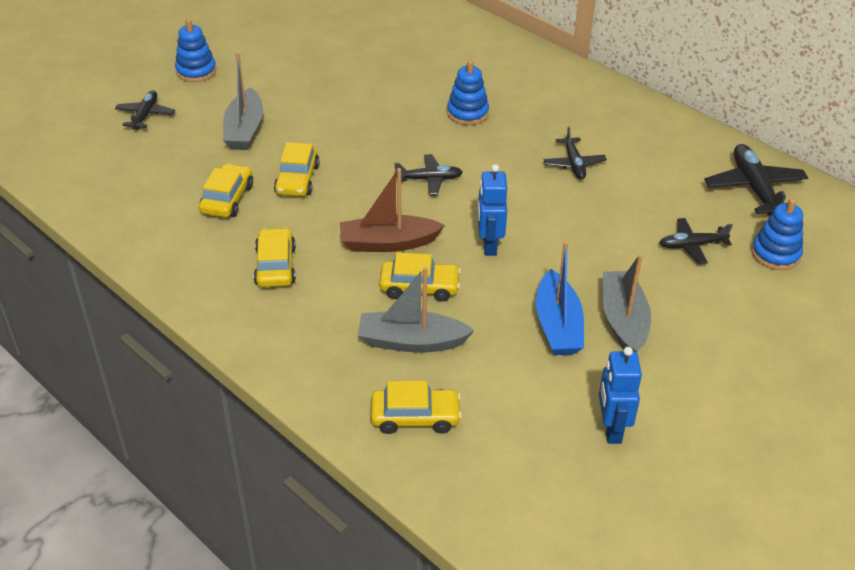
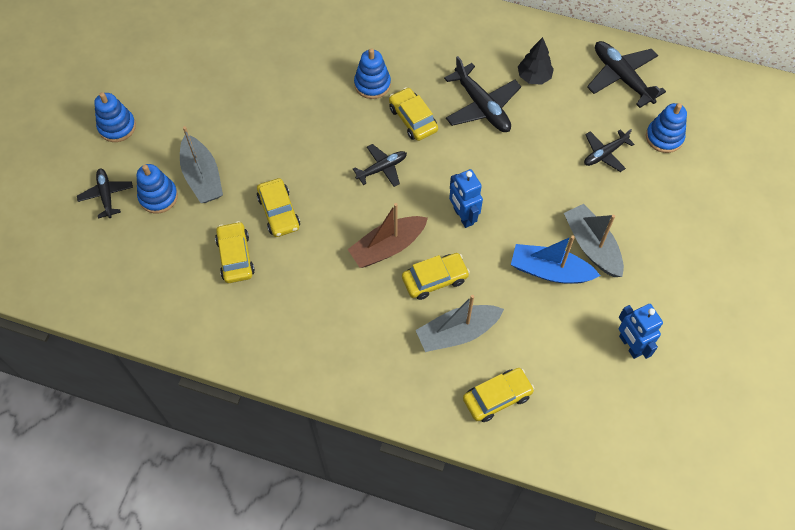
camera: 25 degrees left, 20 degrees up
yellow car [254,227,296,287] -> yellow car moved to [389,87,438,141]
blue boat [536,242,584,355] -> blue boat turned 135 degrees clockwise [511,235,600,284]
black plane [544,126,607,180] -> black plane [444,56,521,132], size x1.62
none -> blue stacking toy [137,164,178,214]
none -> black tree [518,37,554,85]

